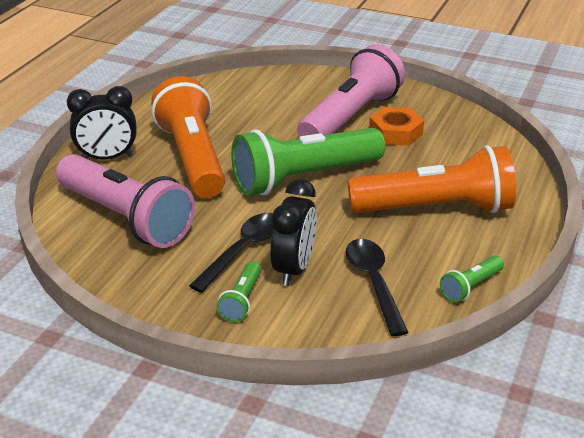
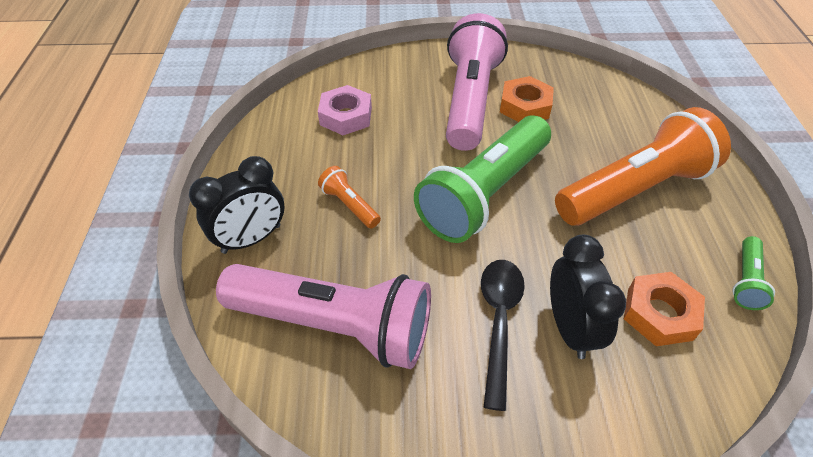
camera: 25 degrees left, 15 degrees up
orange flashlight [151,76,225,198] -> orange flashlight [318,166,381,228], size x0.42
green flashlight [217,261,261,322] -> none
black spoon [346,239,409,336] -> orange nut [624,272,705,346]
none -> pink nut [318,85,372,135]

